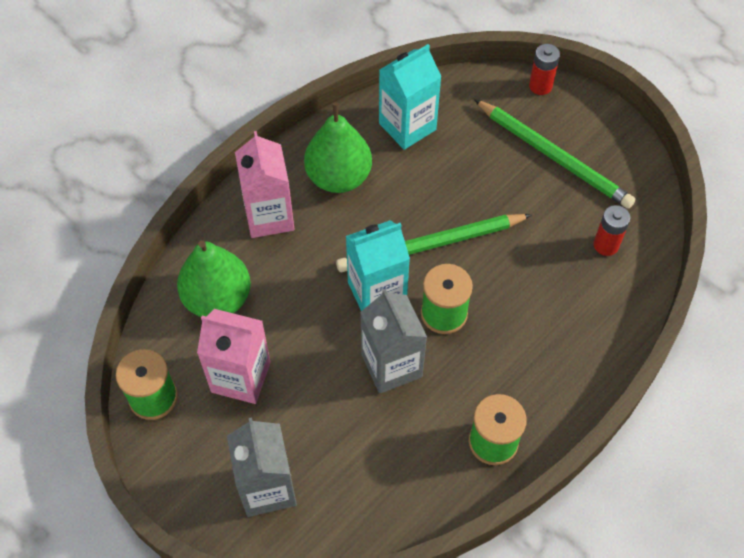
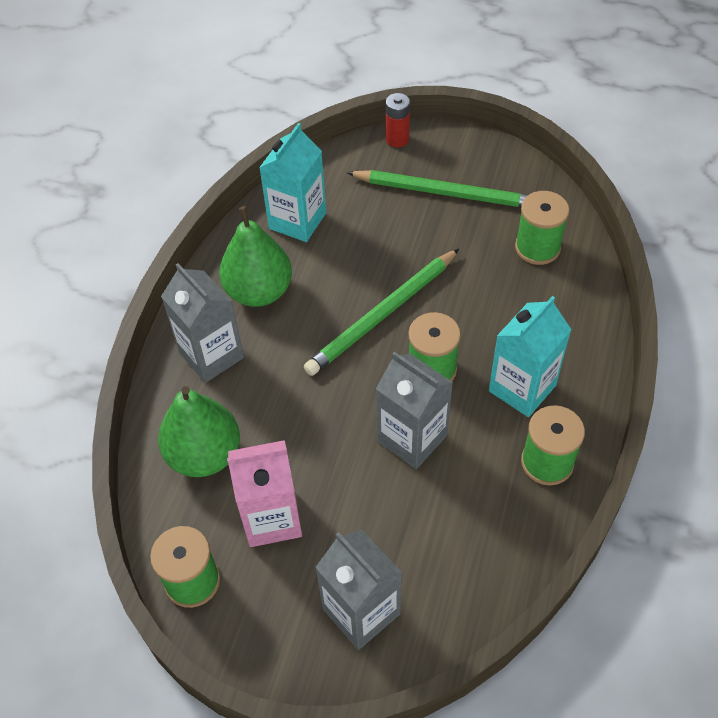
camera: 25 degrees left, 5 degrees down
pink carton [235,131,295,238] -> grey carton [161,263,244,383]
turquoise carton [346,220,410,311] -> turquoise carton moved to [489,296,572,417]
red battery [593,205,630,256] -> green spool [515,191,569,265]

